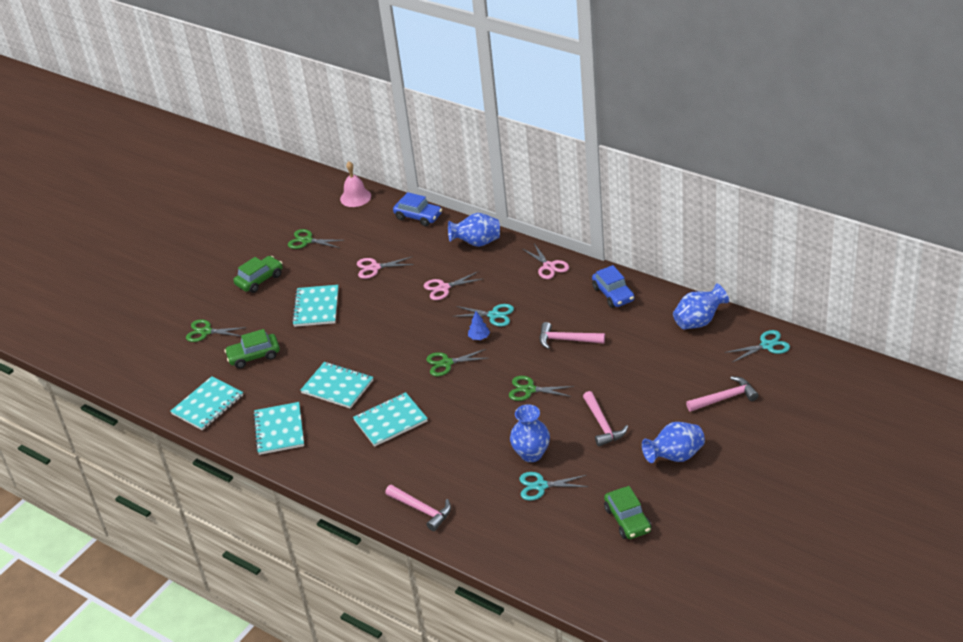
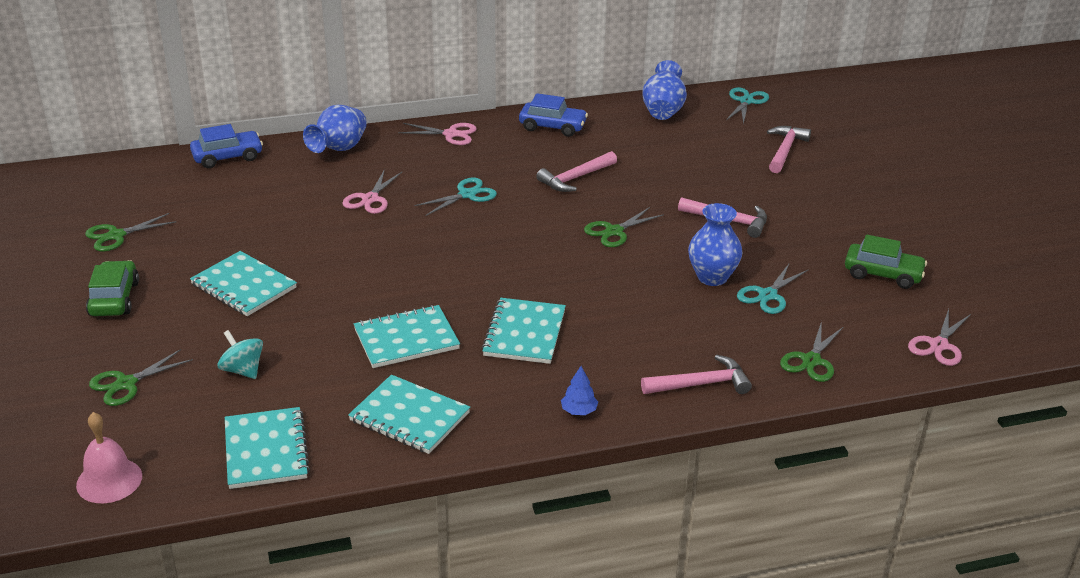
camera: 55 degrees left, 5 degrees down
green car [224,329,280,369] -> turquoise spinning top [218,330,263,379]
pink bell [340,161,371,207] -> pink bell moved to [76,412,142,503]
pink scissors [357,256,414,279] -> pink scissors moved to [908,309,971,366]
green scissors [426,349,488,376] -> green scissors moved to [780,321,843,382]
blue tree [468,311,490,340] -> blue tree moved to [561,366,598,415]
blue vase [642,422,705,463] -> none

